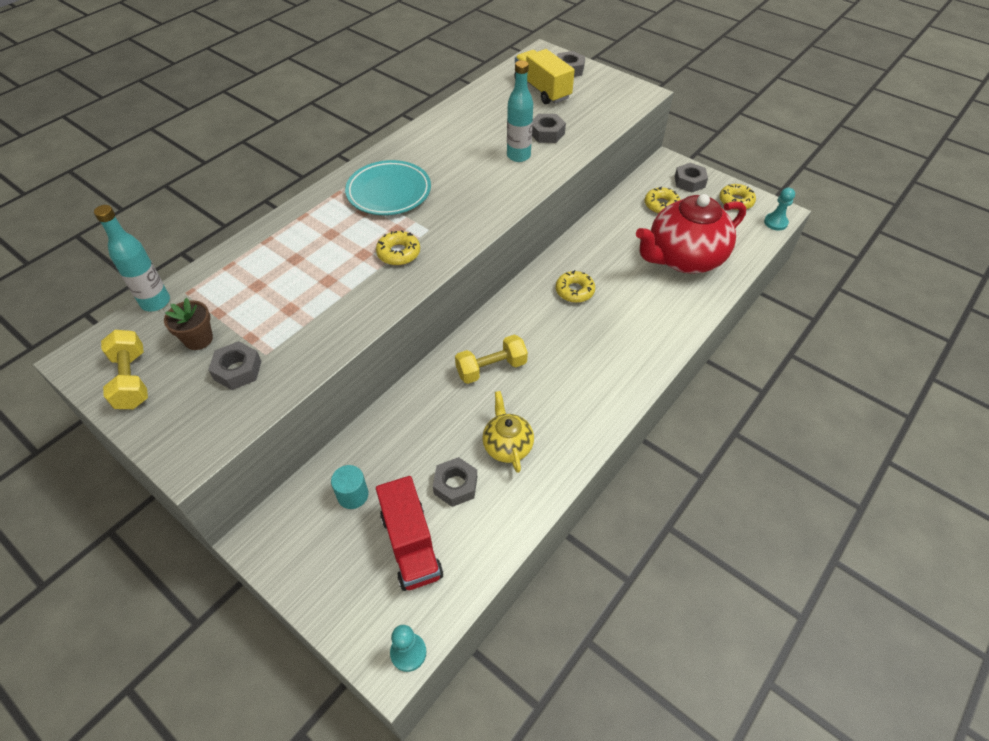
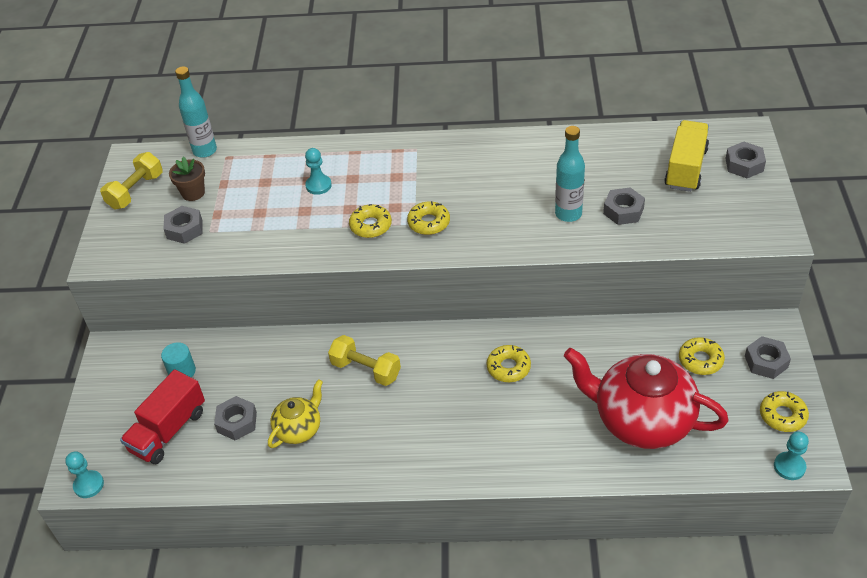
camera: 55 degrees right, 5 degrees down
turquoise plate [345,160,431,215] -> none
none -> turquoise pawn [305,148,332,195]
none -> yellow donut [407,201,450,235]

